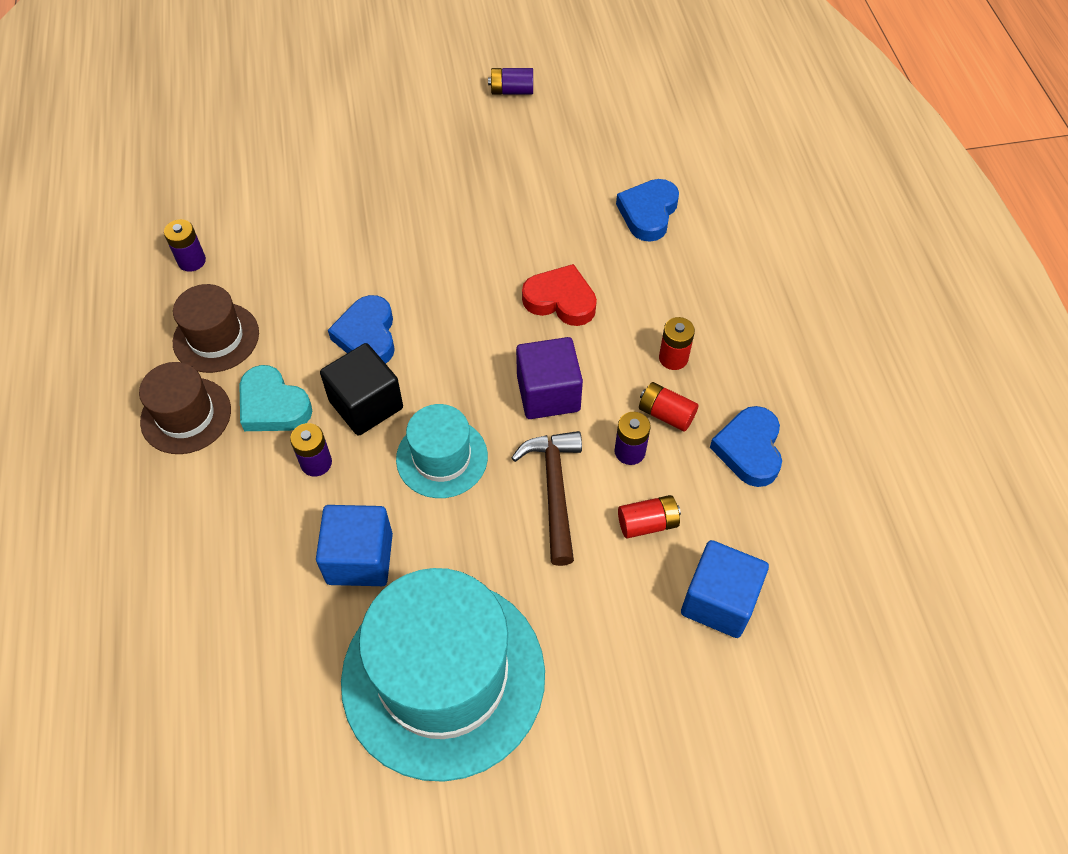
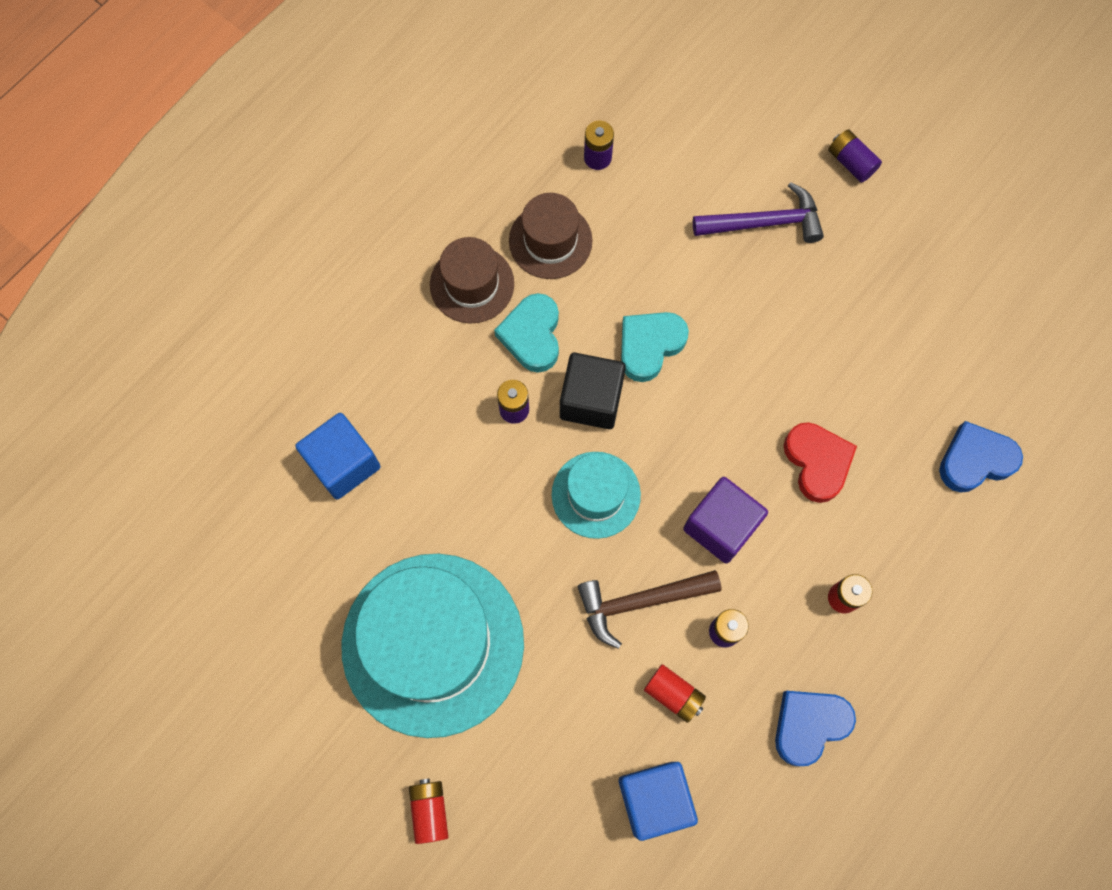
camera: 50 degrees right, 15 degrees up
blue cube [316,505,393,586] -> blue cube moved to [295,413,381,499]
blue heart [328,295,395,364] -> turquoise heart [621,312,689,382]
purple battery [488,68,533,95] -> purple battery moved to [828,129,882,183]
brown hammer [512,431,582,566] -> brown hammer turned 150 degrees counterclockwise [578,570,722,649]
red battery [639,382,698,432] -> red battery moved to [409,778,448,844]
none -> purple hammer [693,182,824,243]

